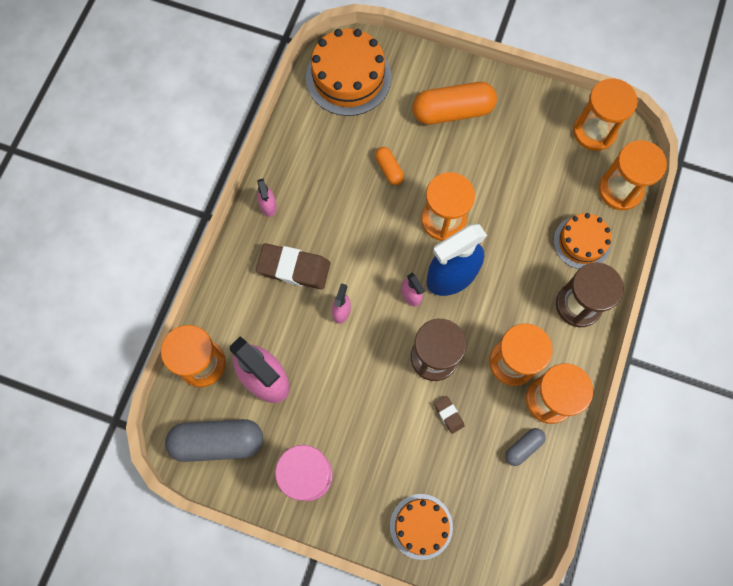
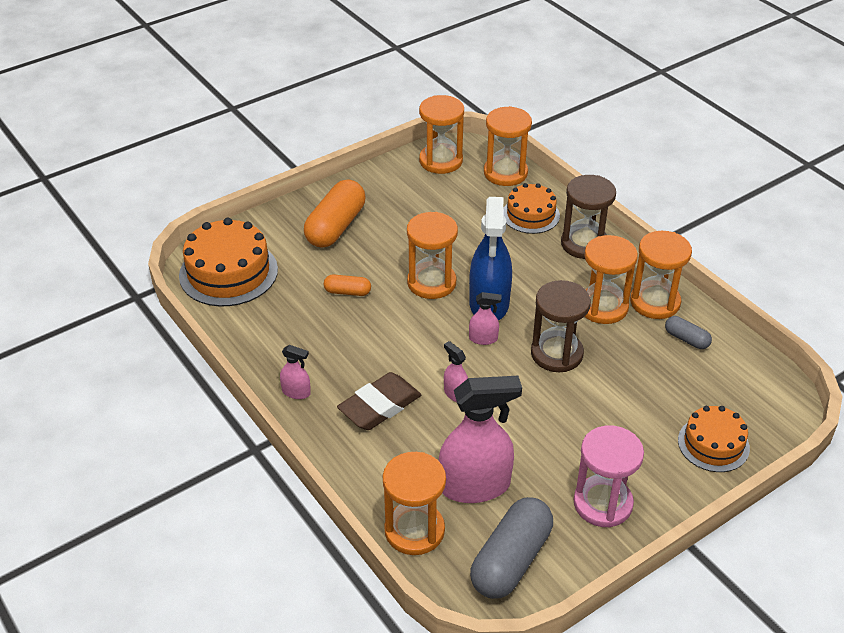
camera: 55 degrees left, 30 degrees down
brown eraser [434,396,465,434] -> none
grey capsule [505,428,546,466] -> grey capsule turned 45 degrees counterclockwise [665,316,712,349]

